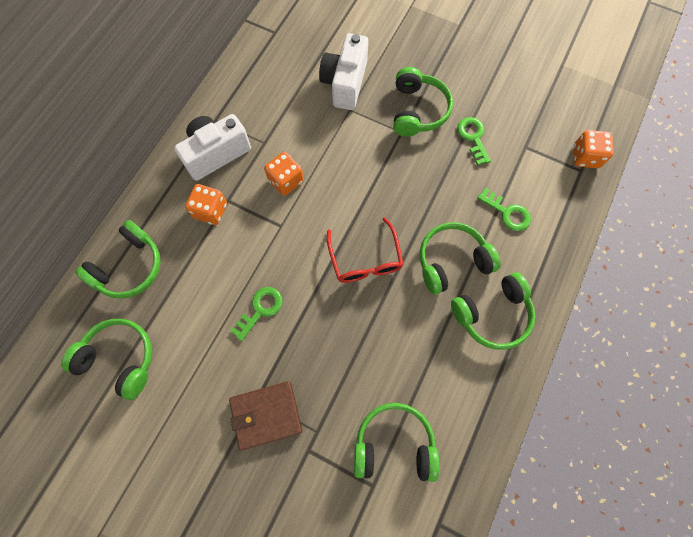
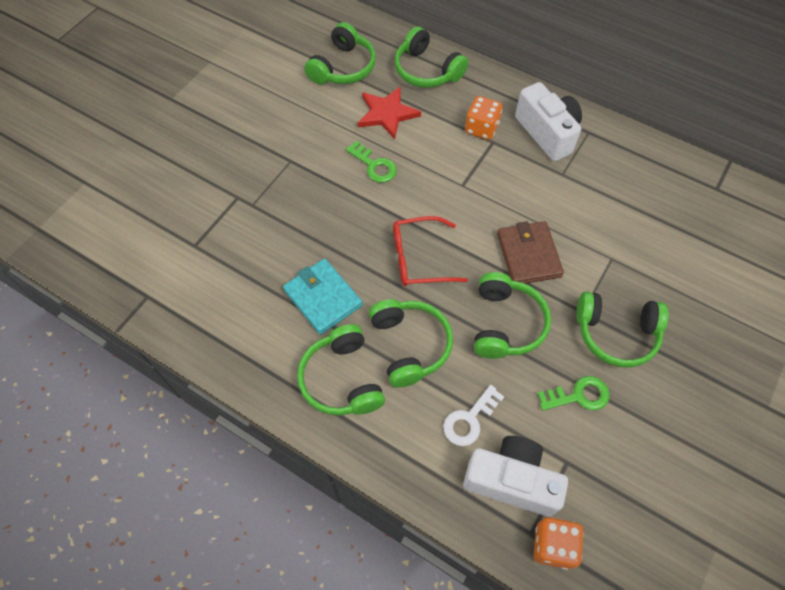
camera: 95 degrees right, 10 degrees down
brown wallet [229,381,302,451] -> brown wallet moved to [497,221,564,284]
orange dice [264,152,304,196] -> none
white camera [319,33,368,110] -> white camera moved to [463,436,568,517]
green headphones [354,403,440,482] -> green headphones moved to [474,272,551,359]
green key [477,188,531,231] -> white key [443,385,504,446]
none -> turquoise wallet [283,258,363,335]
none -> red star [358,86,421,139]

